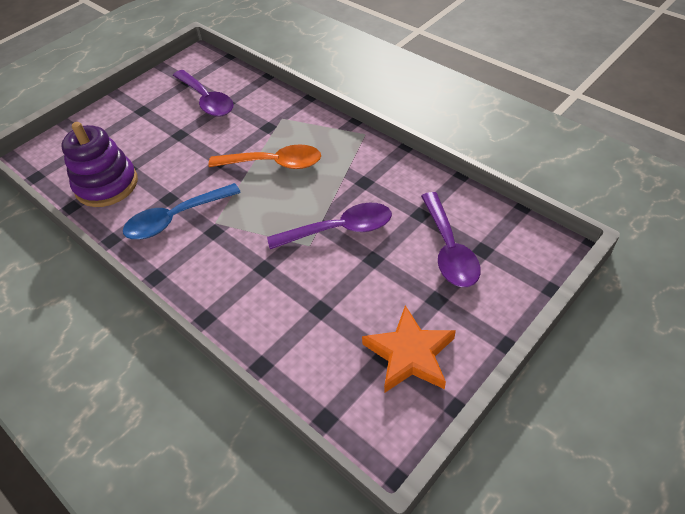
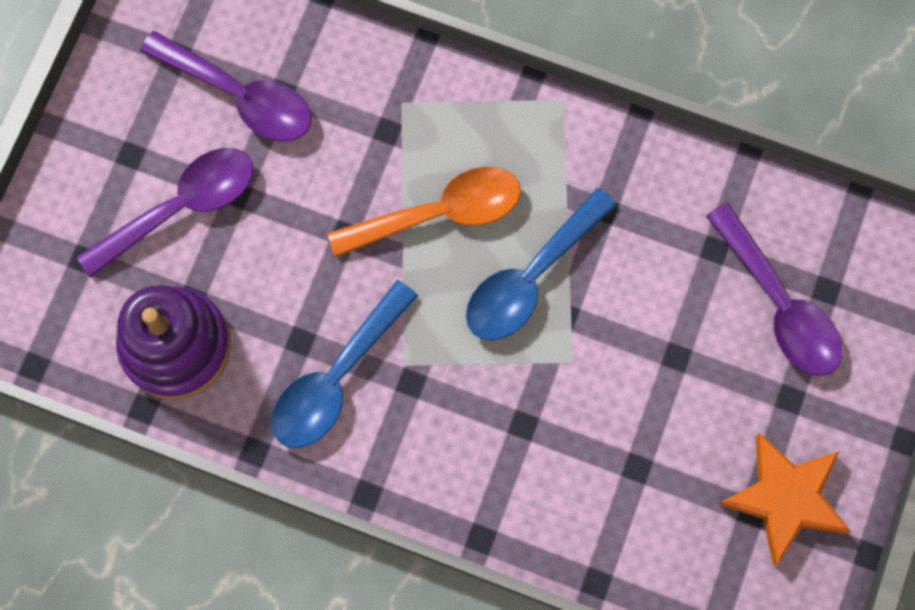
camera: 25 degrees left, 25 degrees up
purple spoon [267,203,392,249] -> purple spoon moved to [77,148,253,278]
none -> blue spoon [466,188,617,340]

